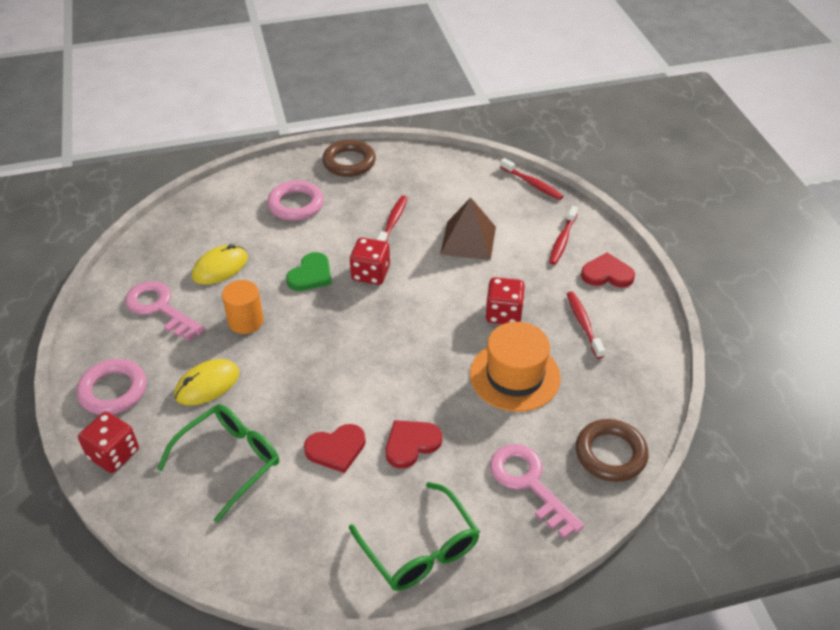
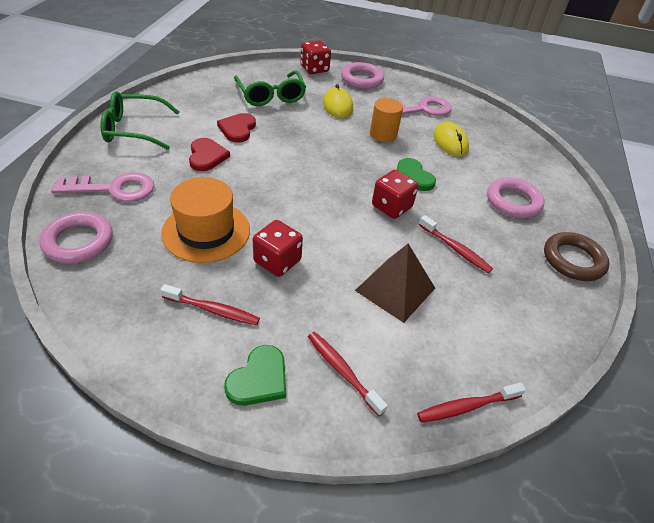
camera: 115 degrees right, 0 degrees up
brown ring [576,419,649,482] -> pink ring [40,212,113,263]
red heart [581,253,635,287] -> green heart [224,345,286,406]

